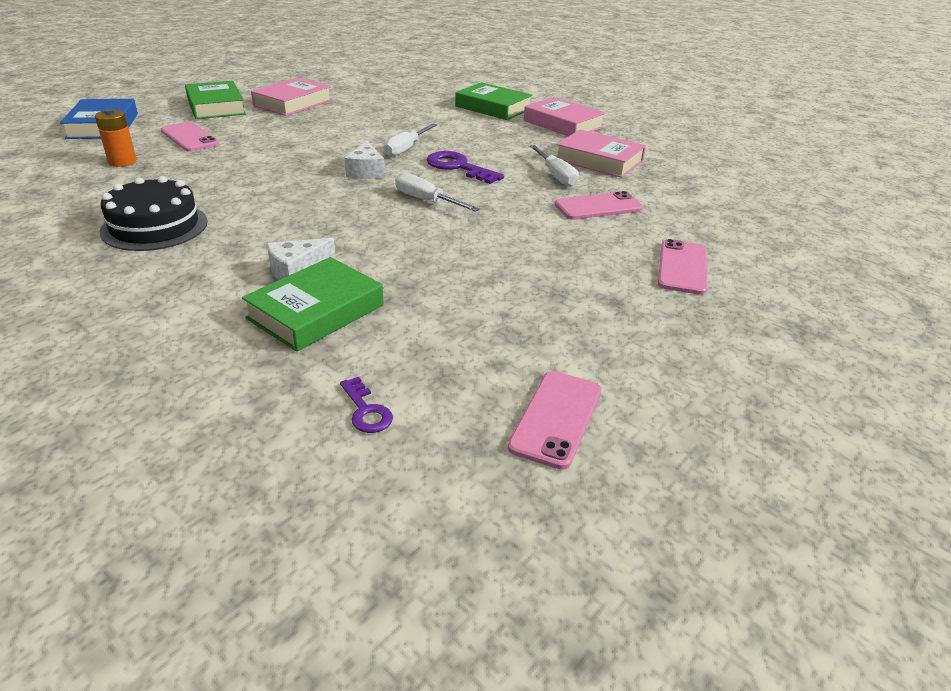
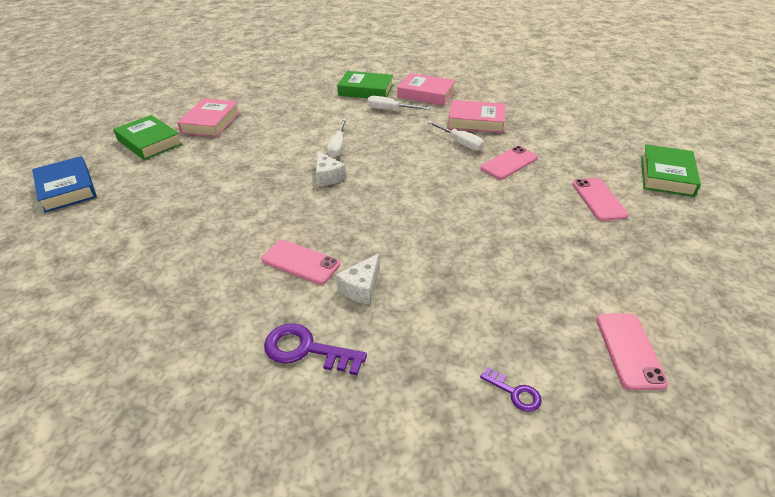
camera: 20 degrees left, 5 degrees up
orange battery [95,109,137,167] -> none
black cake [100,176,208,251] -> none
pink phone [161,122,219,151] -> pink phone moved to [261,240,340,285]
green book [242,257,384,352] -> green book moved to [641,144,701,197]
white screwdriver [395,172,480,212] -> white screwdriver moved to [367,96,430,110]
purple key [427,151,504,184] -> purple key moved to [264,323,367,375]

